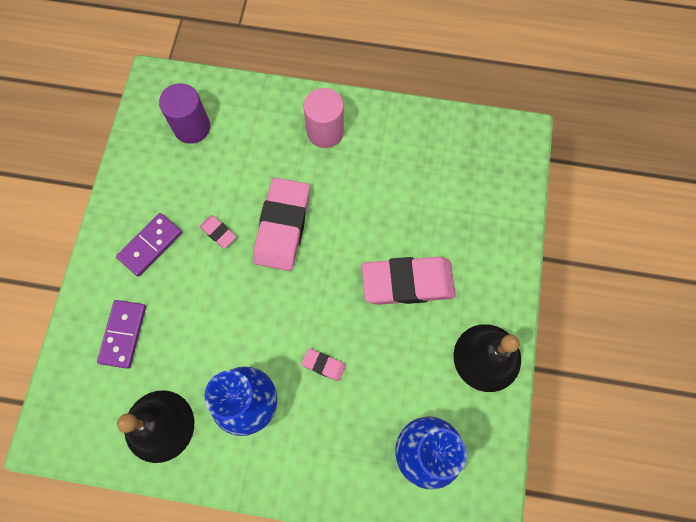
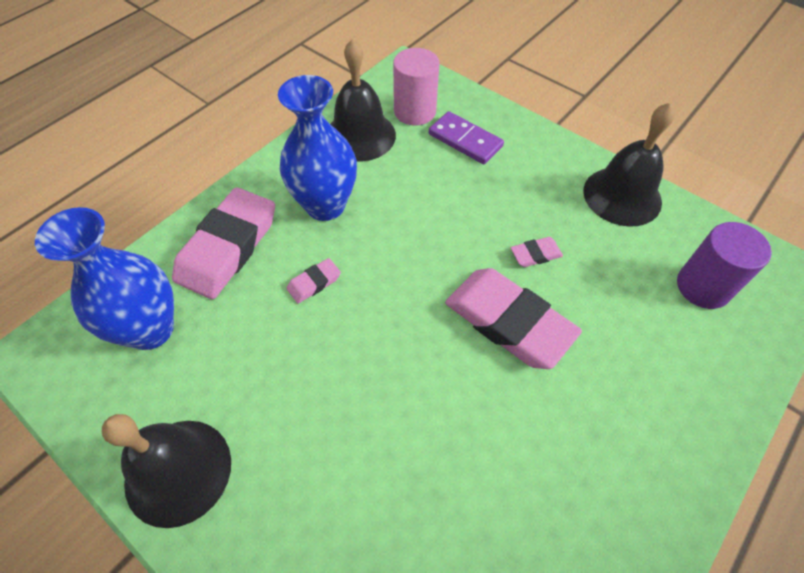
camera: 120 degrees right, 15 degrees down
purple domino [116,213,182,276] -> none
pink cylinder [303,88,344,148] -> pink cylinder moved to [393,48,440,126]
pink eraser [362,257,455,305] -> pink eraser moved to [172,187,275,299]
none -> black bell [583,102,675,227]

